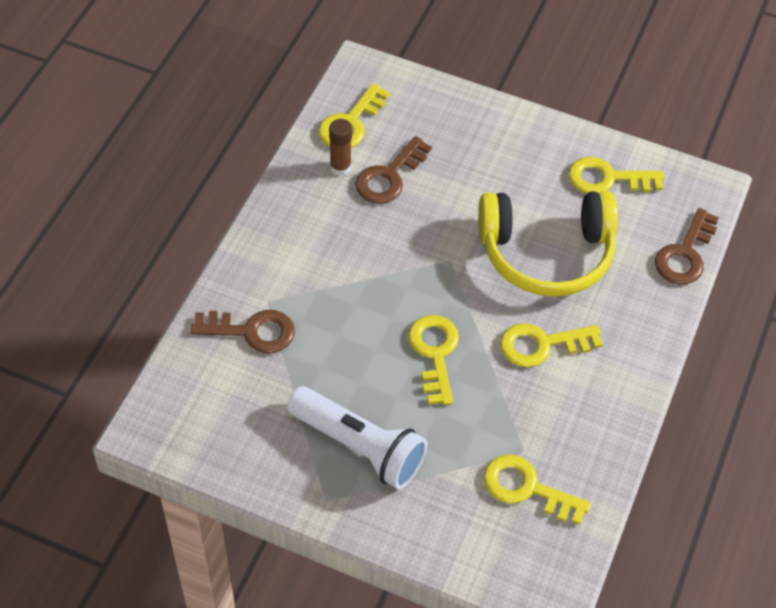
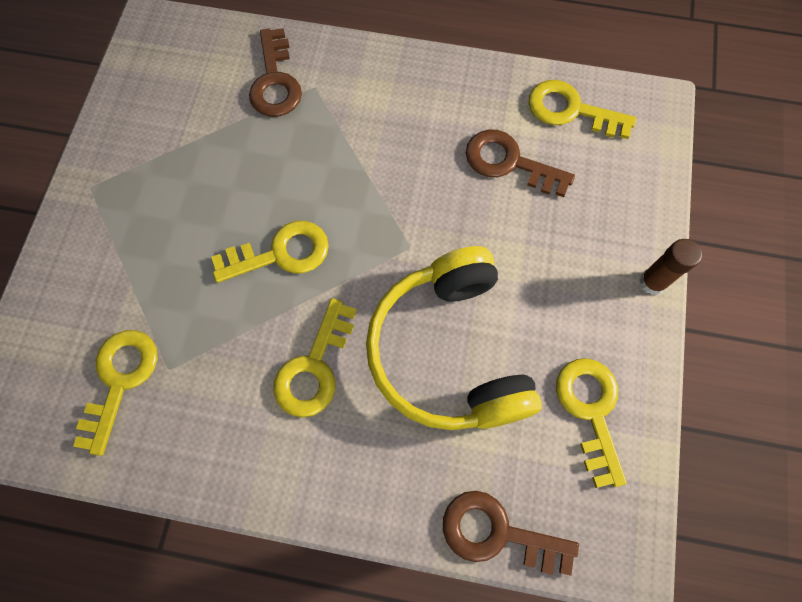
camera: 80 degrees right, 15 degrees up
white flashlight [287,386,427,489] -> none
brown glue stick [329,119,352,176] -> brown glue stick moved to [639,239,702,295]
yellow key [500,323,603,367] -> yellow key turned 135 degrees counterclockwise [273,298,357,417]

